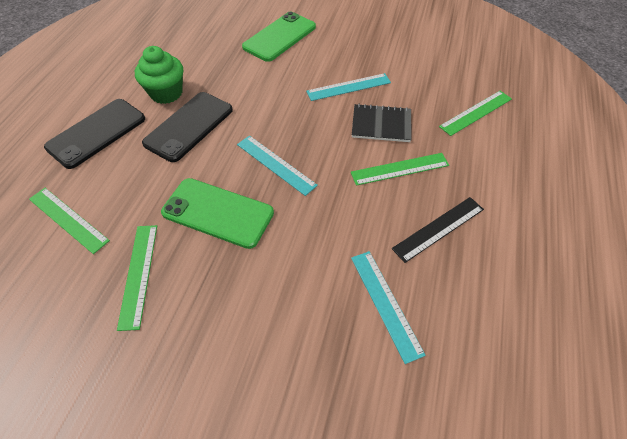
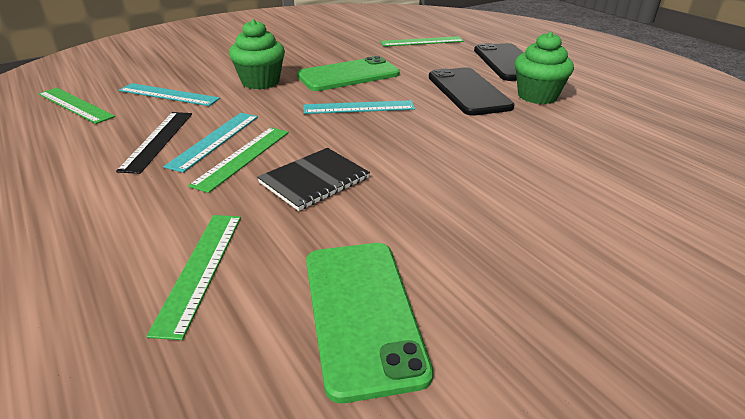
camera: 130 degrees right, 20 degrees down
green ruler [117,225,157,331] -> green ruler moved to [38,88,115,124]
green phone [242,12,316,62] -> green phone moved to [306,243,434,403]
turquoise ruler [306,73,391,101] -> turquoise ruler moved to [163,113,258,173]
none -> green cupcake [229,19,285,89]

